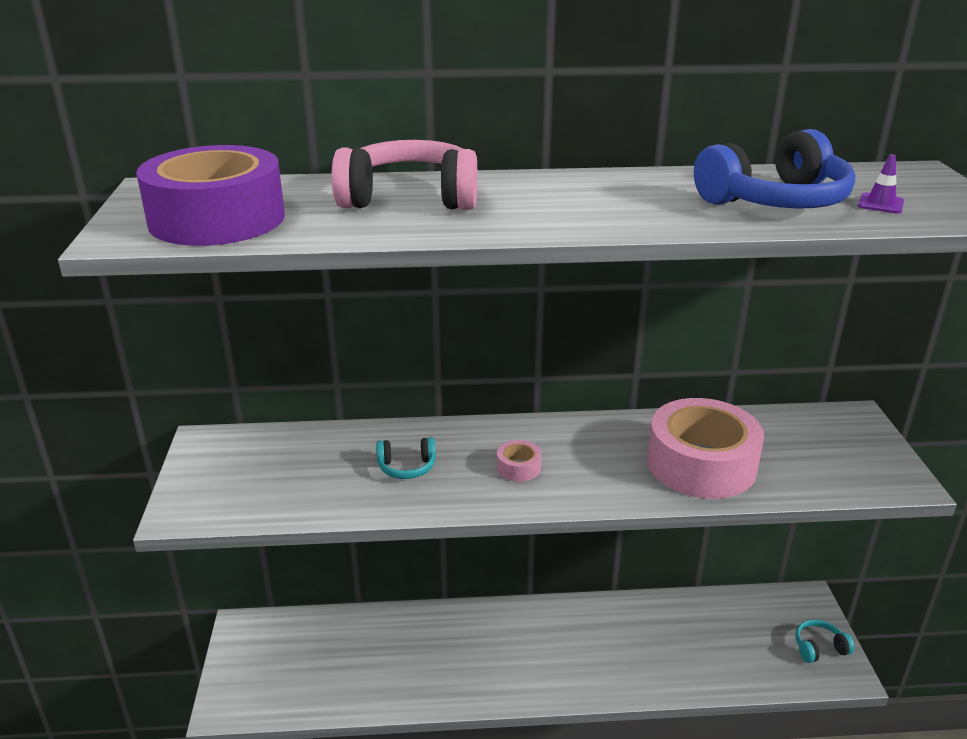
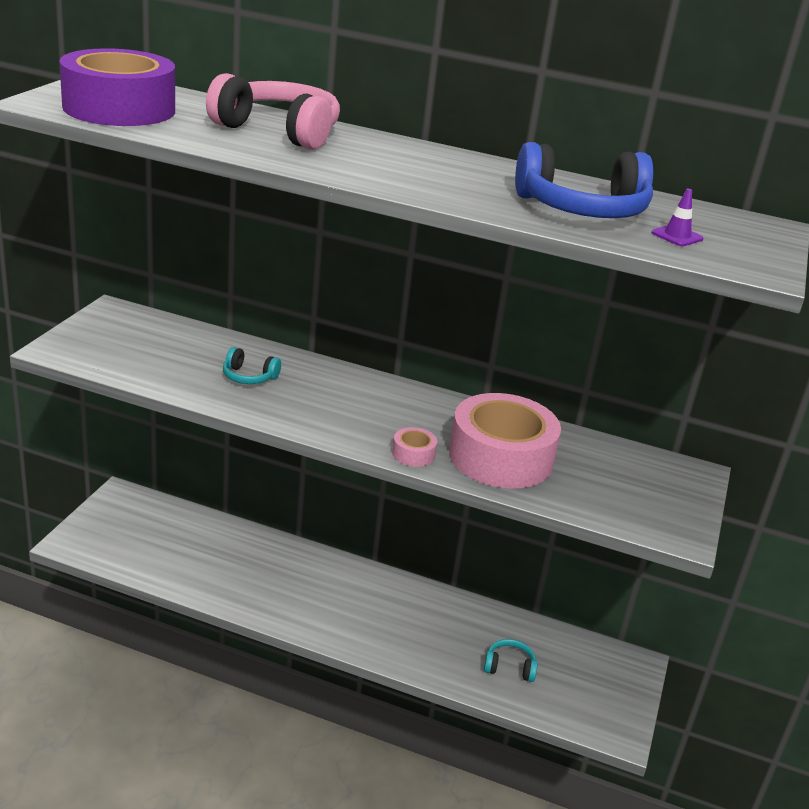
camera: 20 degrees right, 0 degrees up
pink tape [497,440,541,482] -> pink tape moved to [392,427,437,467]
turquoise headphones [795,619,855,663] -> turquoise headphones moved to [484,639,538,682]

